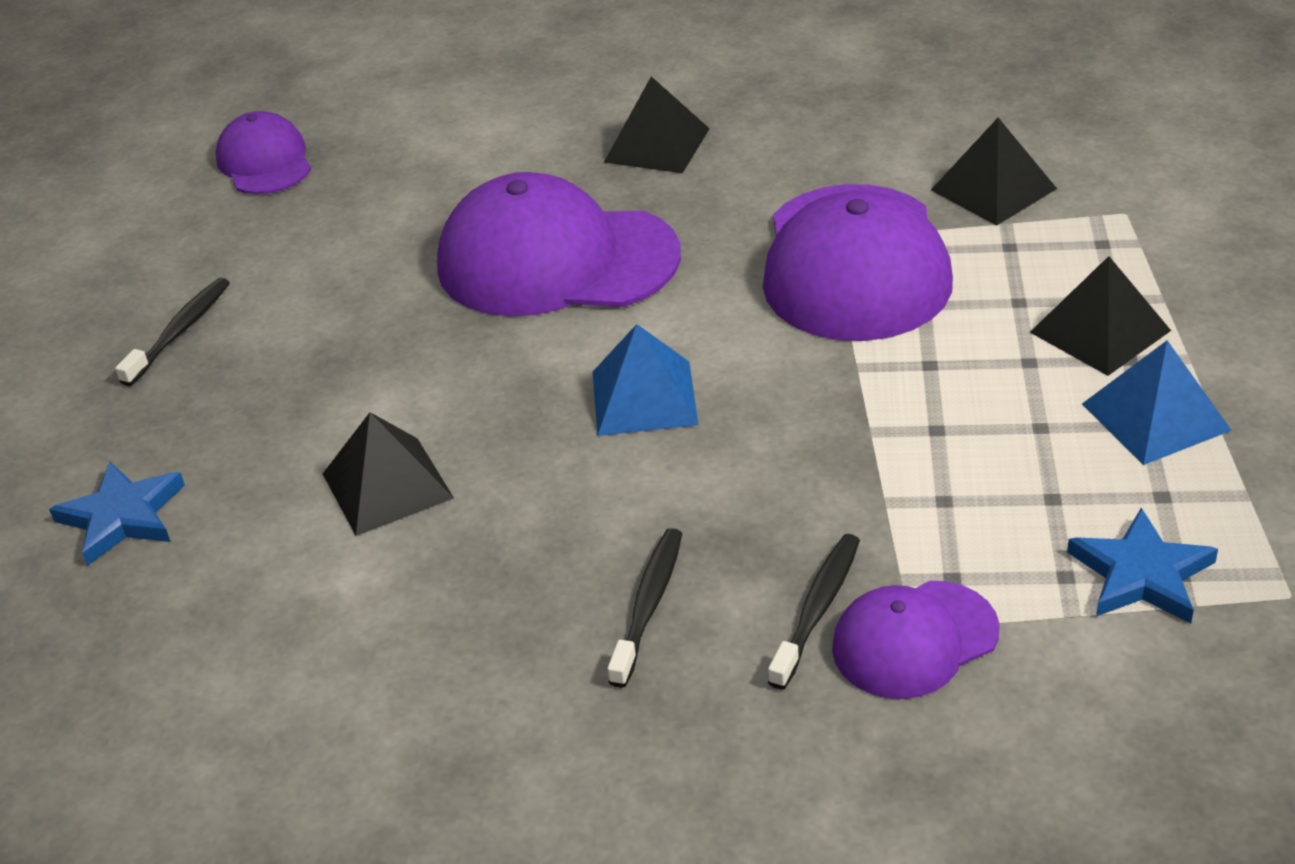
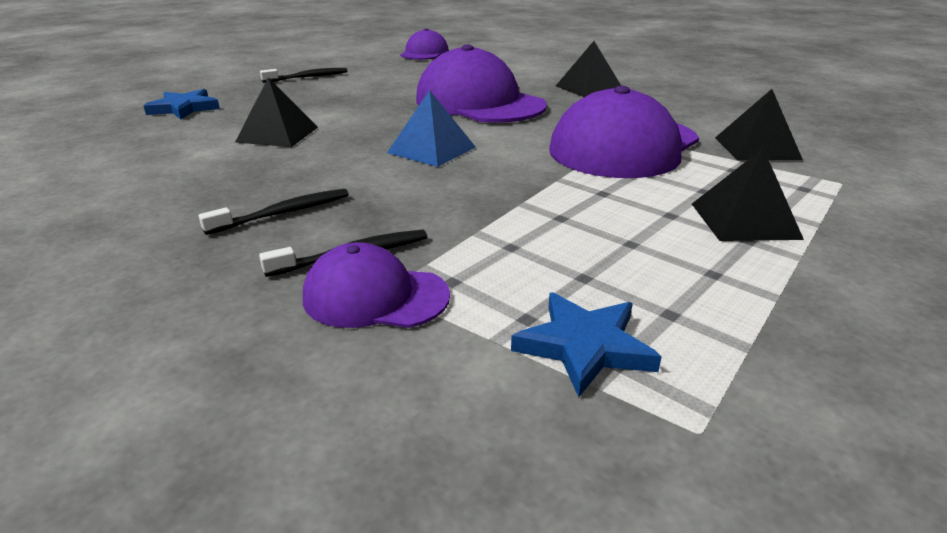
camera: 35 degrees right, 10 degrees down
blue pyramid [1082,340,1232,465] -> none

